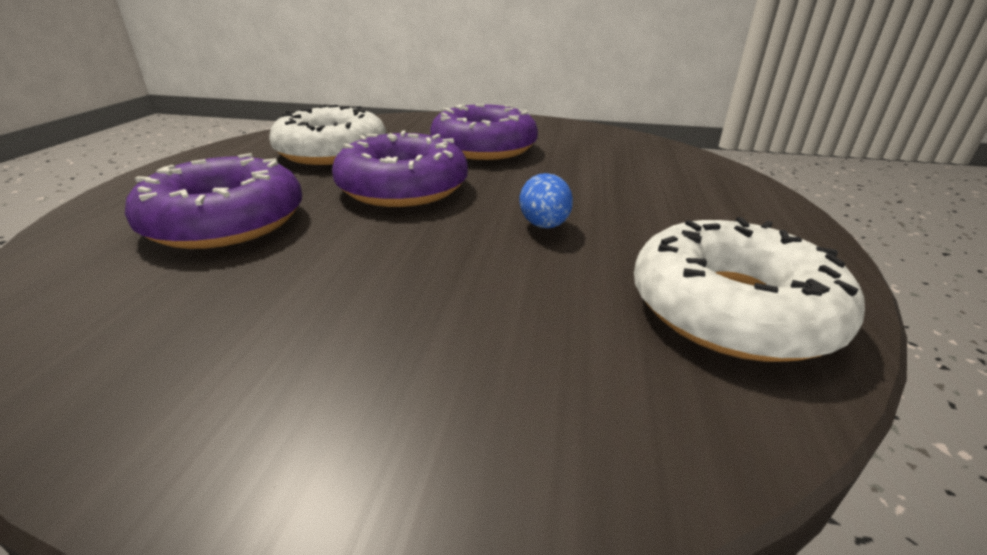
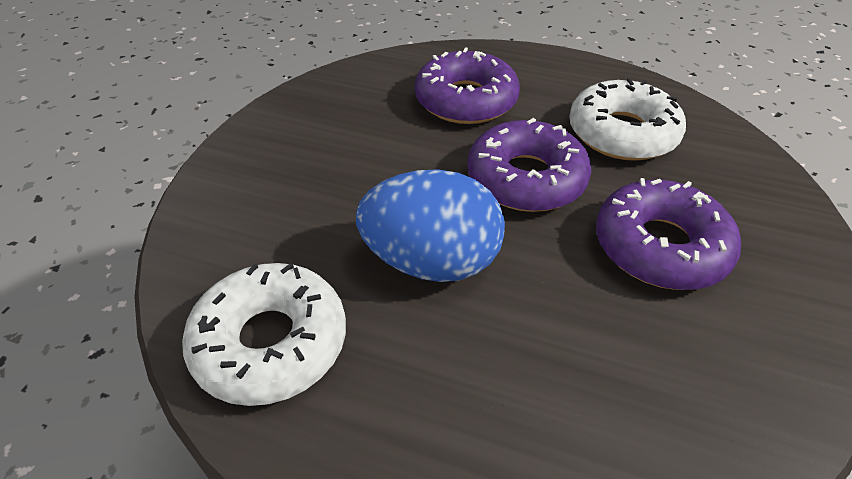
camera: 100 degrees right, 15 degrees up
blue egg [519,173,573,228] -> blue egg [356,169,505,282], size x2.23

